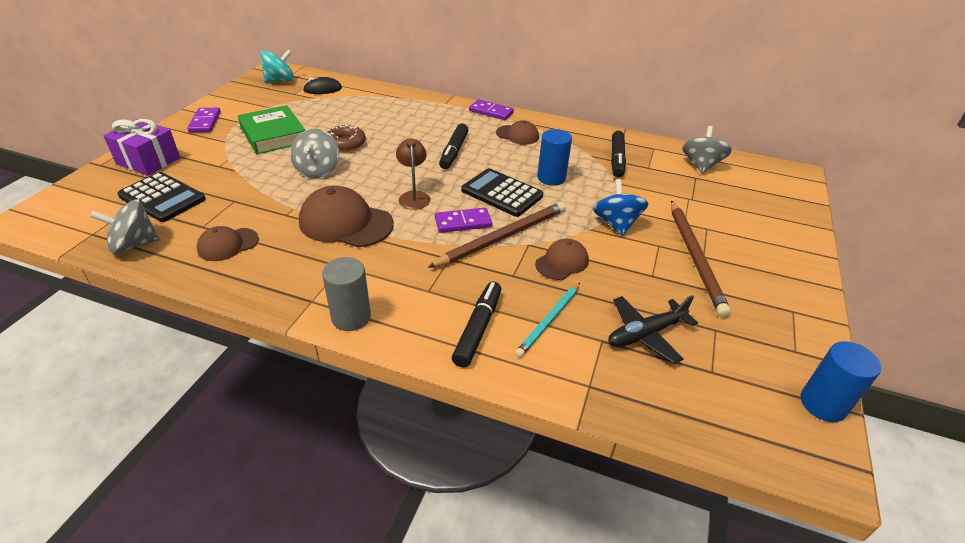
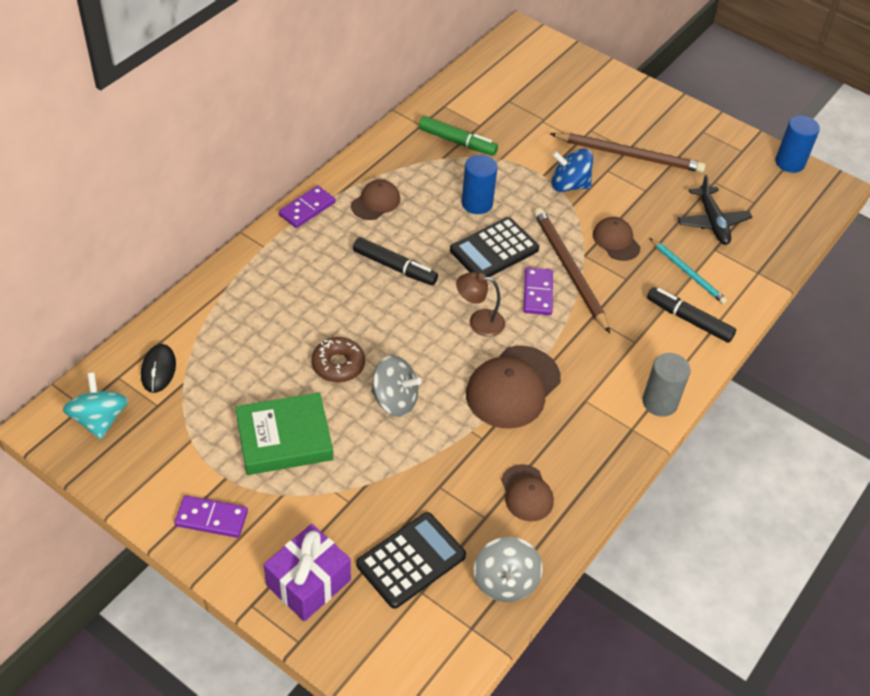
camera: 75 degrees left, 10 degrees up
black marker [611,131,626,178] -> green marker [419,116,498,156]
grey spinning top [682,126,732,174] -> none

